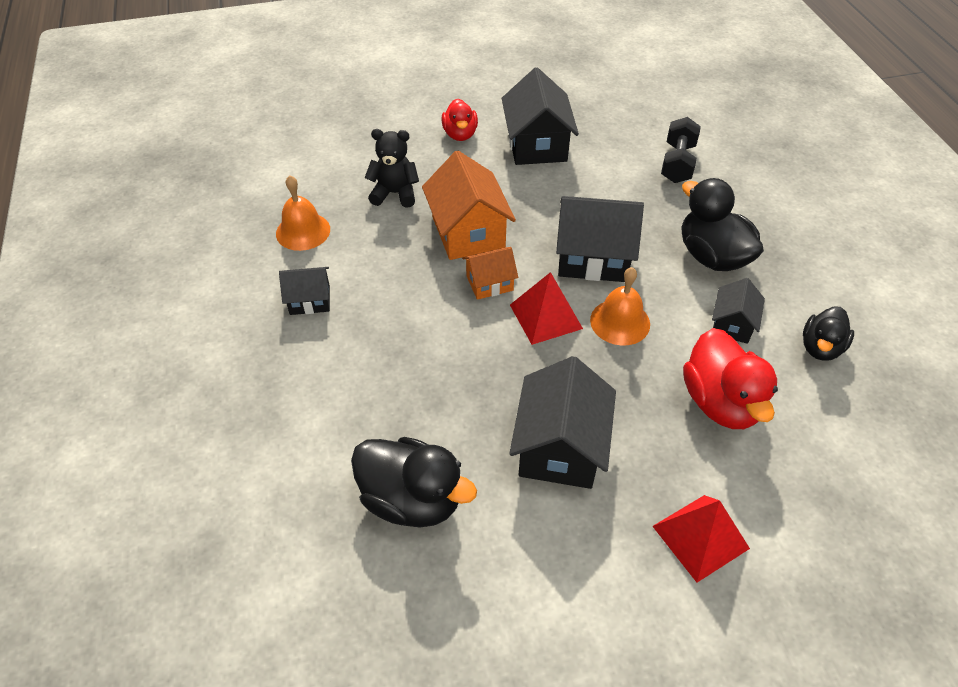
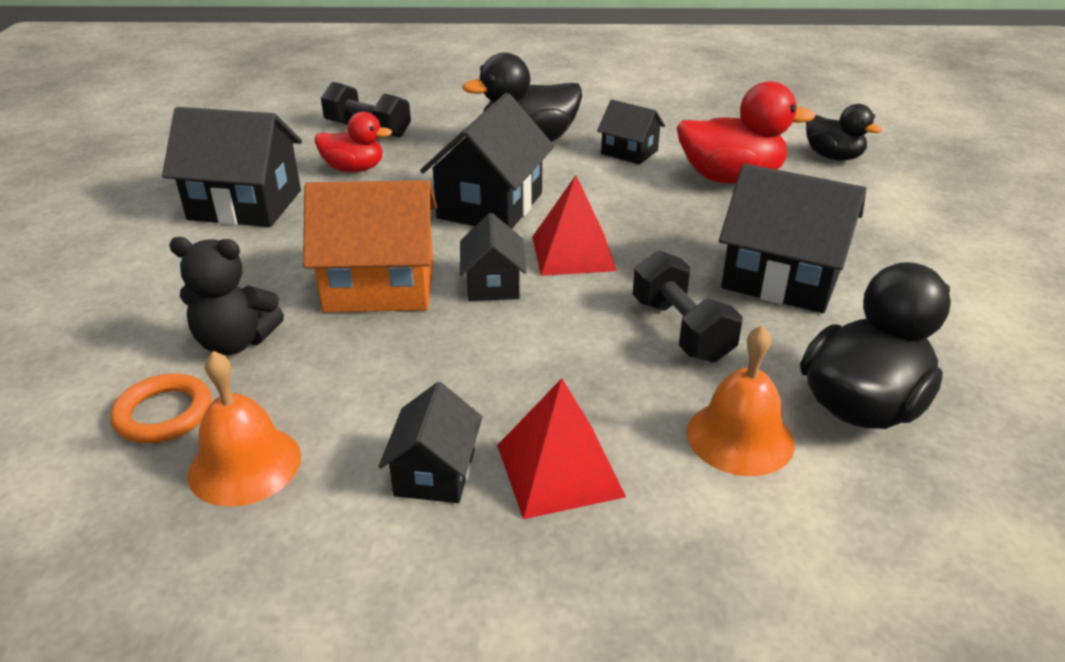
camera: 75 degrees left, 15 degrees down
black teddy bear [365,129,419,208] -> black teddy bear turned 105 degrees counterclockwise [169,237,284,355]
red duck [442,98,478,141] -> red duck moved to [315,112,392,172]
orange house [462,247,518,300] -> black house [460,213,526,301]
orange bell [590,267,650,346] -> orange bell moved to [687,325,794,476]
red pyramid [652,495,750,582] -> red pyramid moved to [497,378,626,519]
black duck [803,306,854,361] -> black duck moved to [806,104,883,161]
none -> orange ring [110,373,212,443]
none -> black dumbbell [633,250,743,363]

